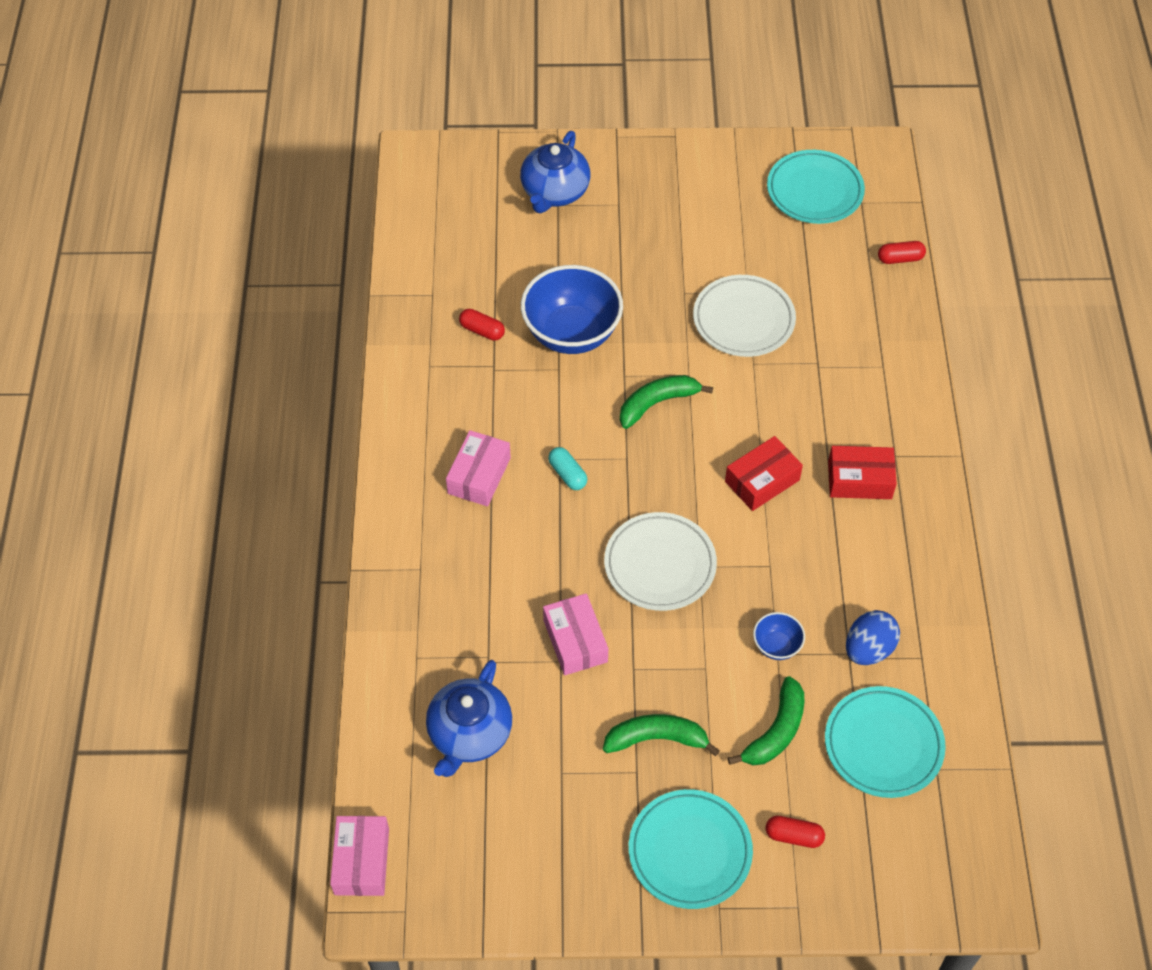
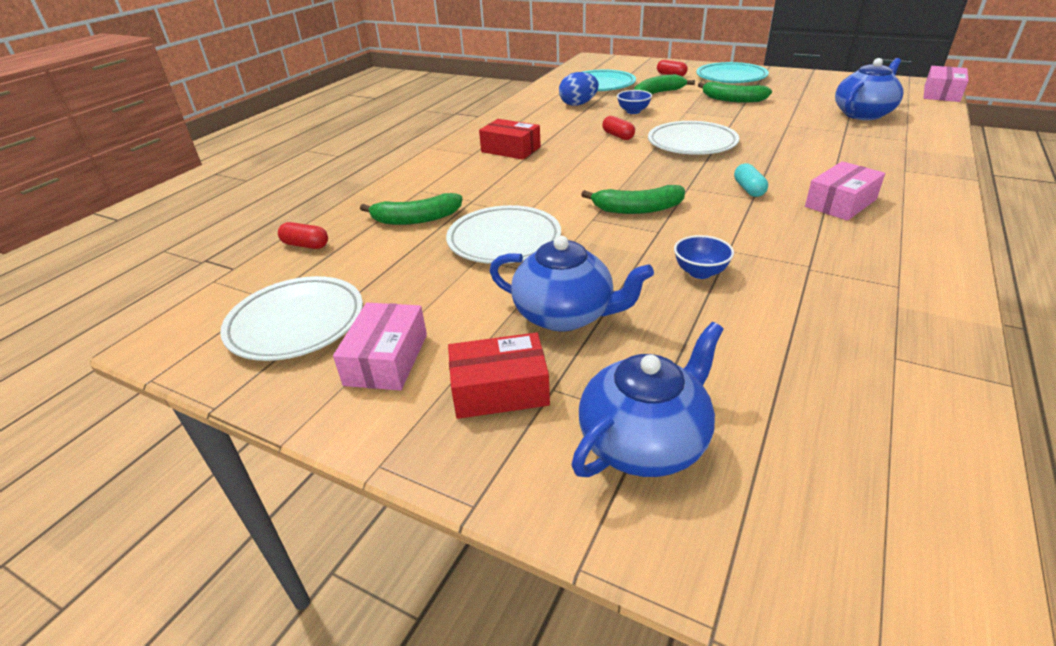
camera: 150 degrees left, 20 degrees down
red capsule [459,309,505,341] -> red capsule moved to [602,116,635,140]
blue bowl [521,265,623,354] -> blue bowl [674,235,734,279], size x0.46
pink box [543,593,608,675] -> pink box moved to [333,303,427,390]
red box [725,436,803,511] -> red box moved to [448,332,550,419]
turquoise plate [767,150,865,224] -> white plate [220,276,363,361]
none -> green banana [360,193,462,225]
none -> blue teapot [490,236,654,331]

